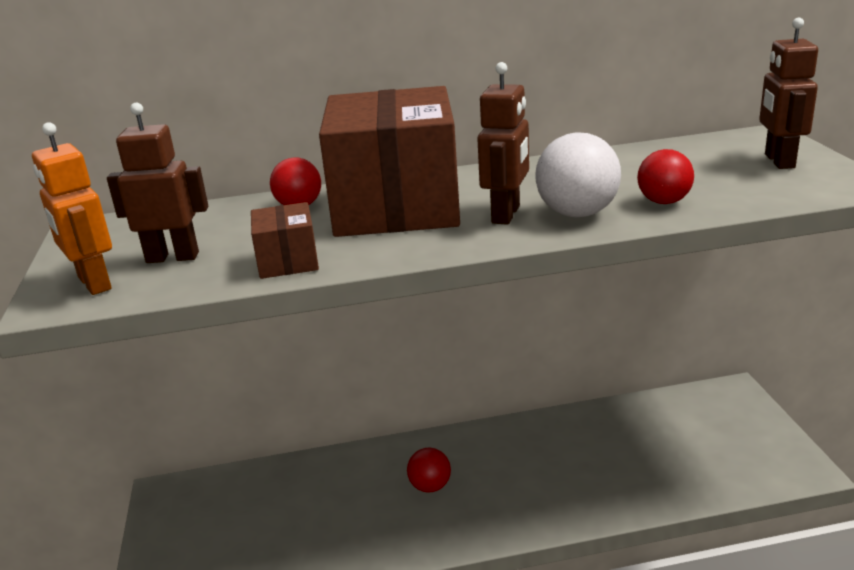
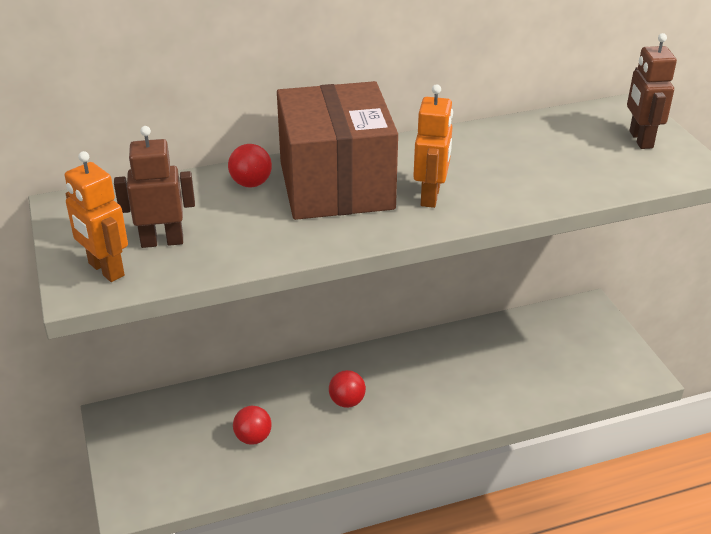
camera: 10 degrees left, 10 degrees up
brown box [251,202,319,279] -> none
brown robot [477,62,529,225] -> orange robot [413,84,453,208]
white ball [535,133,621,218] -> none
red ball [637,149,694,204] -> red ball moved to [233,406,272,445]

